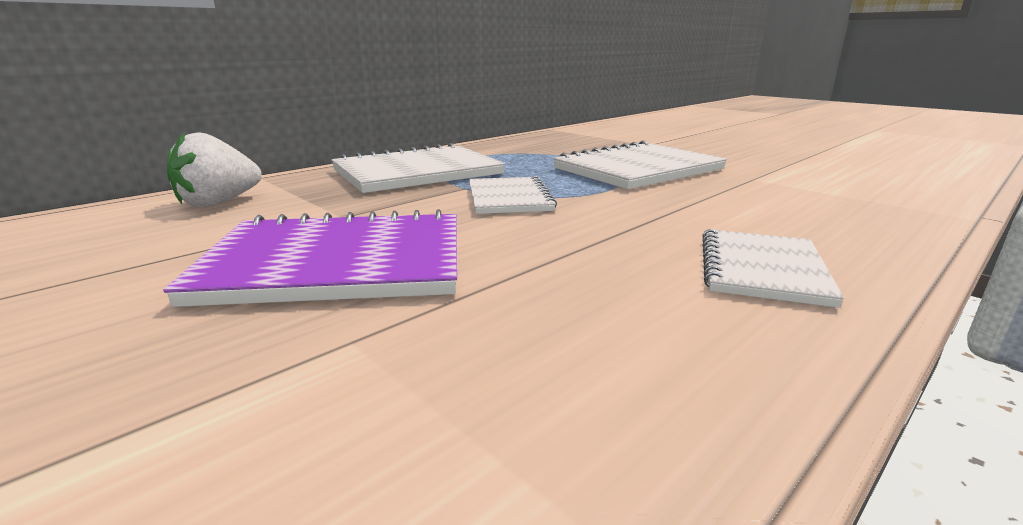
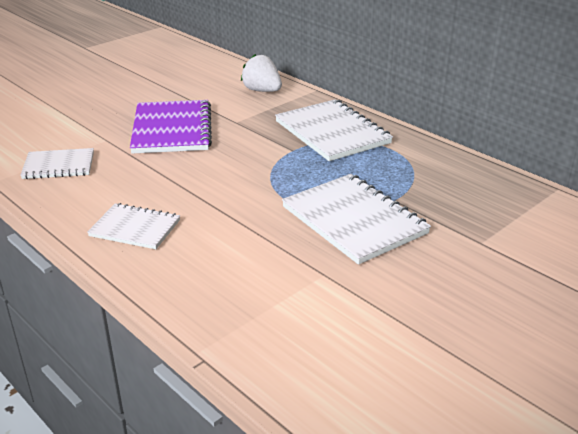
camera: 90 degrees right, 10 degrees up
white notebook [469,176,557,214] -> white notebook moved to [20,148,94,179]

